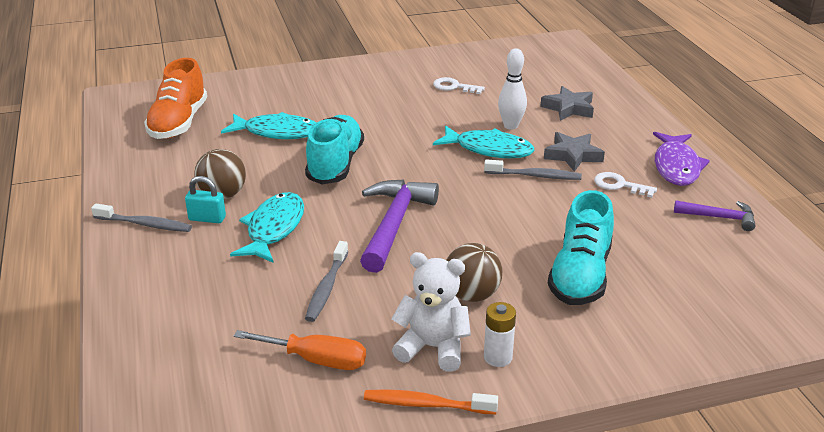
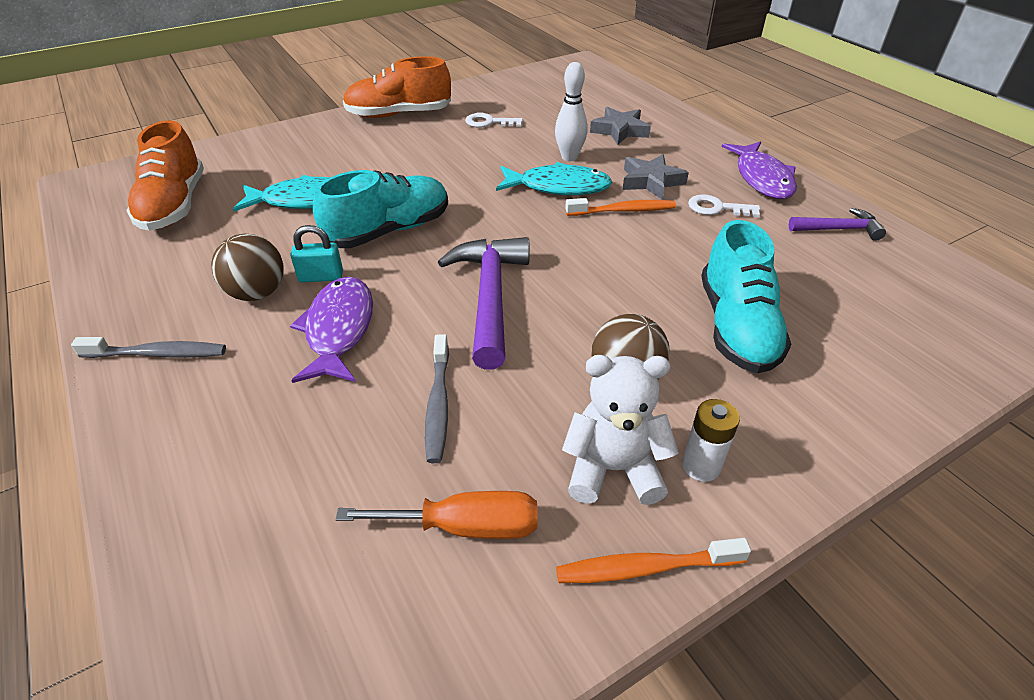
camera: 15 degrees left, 10 degrees up
turquoise padlock [185,176,226,223] -> turquoise padlock moved to [290,225,343,282]
turquoise fish [230,192,304,263] -> purple fish [290,277,373,383]
turquoise shoe [305,115,364,185] -> turquoise shoe turned 60 degrees clockwise [313,170,448,248]
grey toothbrush [484,159,582,180] -> orange toothbrush [565,198,676,216]
none -> orange shoe [343,56,451,118]

